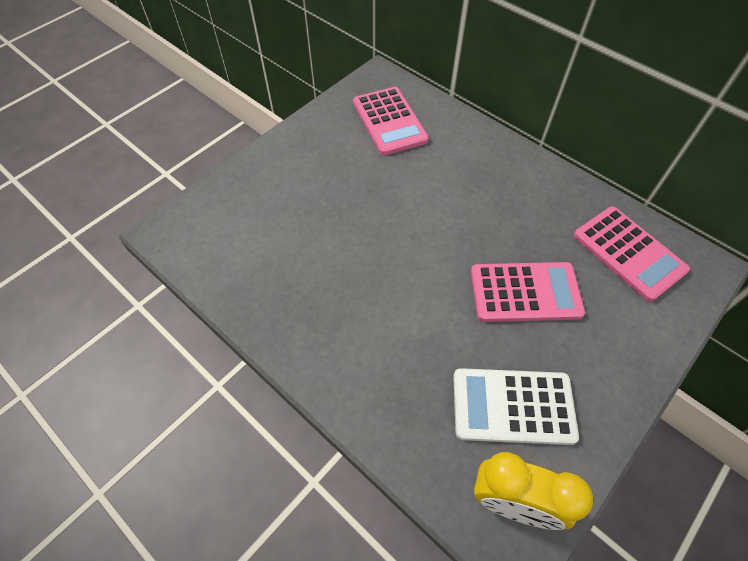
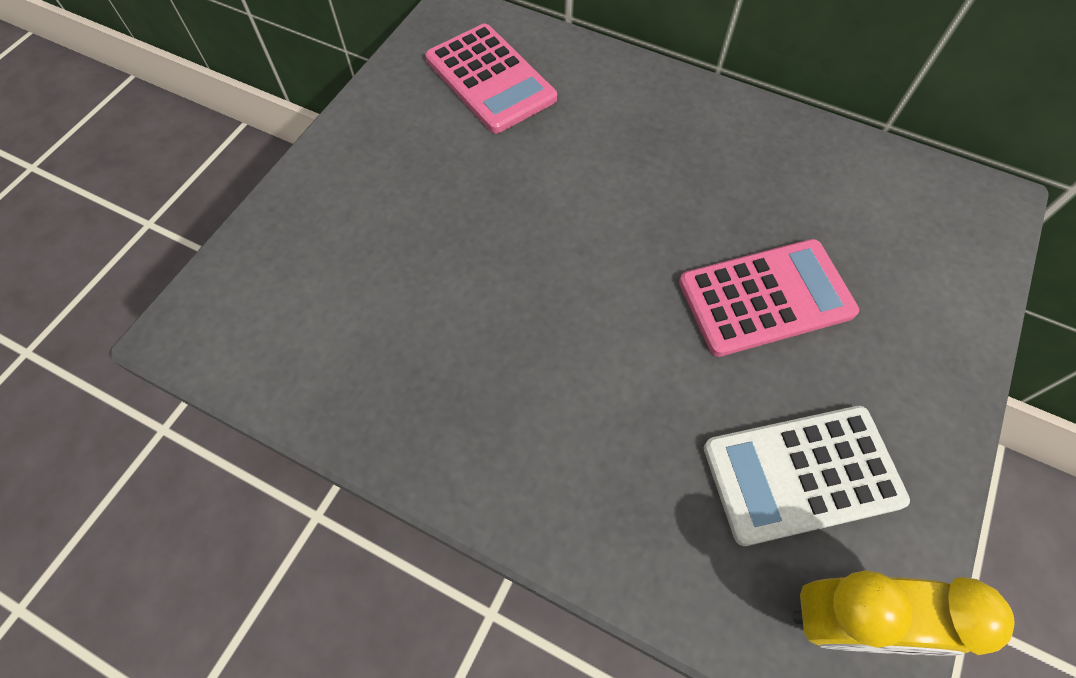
camera: 15 degrees left, 5 degrees up
pink calculator [573,206,690,302] -> none

